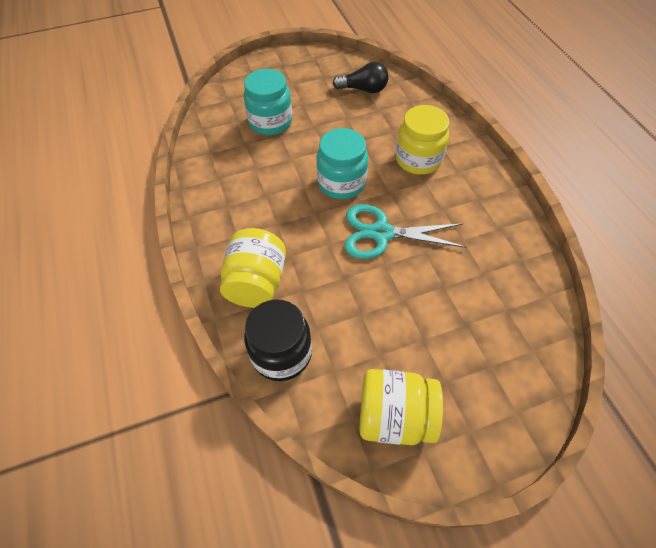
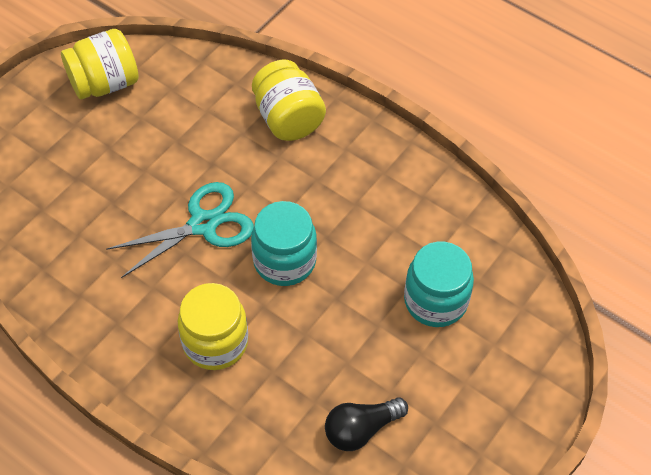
camera: 145 degrees right, 0 degrees up
black jar [244,300,312,381] -> none

